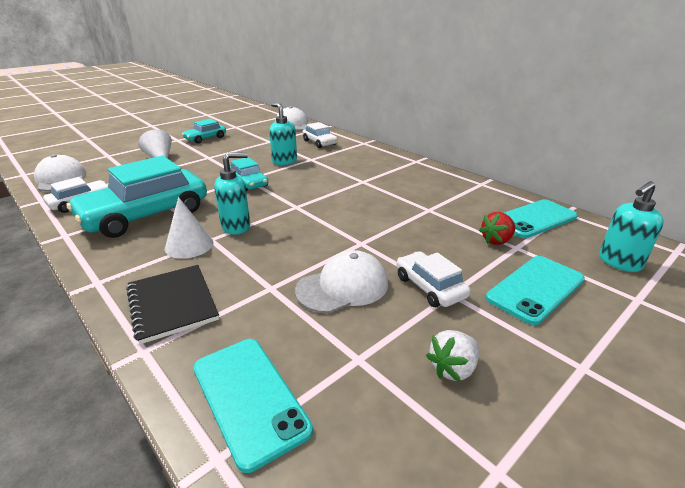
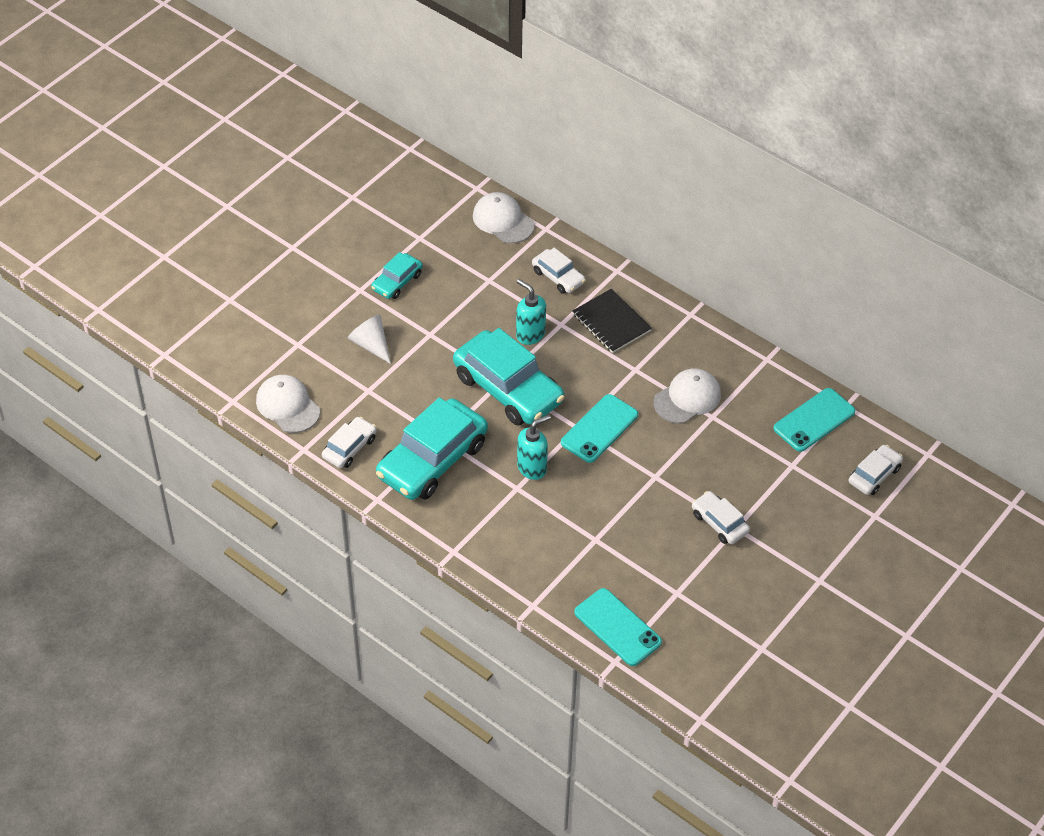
camera: 10 degrees left, 20 degrees up
black notebook [126,265,219,344] -> black notebook moved to [573,289,652,353]
white cone [165,197,213,259] -> none
turquoise car [230,157,268,191] -> turquoise car [453,328,565,425], size x1.99
white cap [295,250,388,313] -> white cap moved to [654,368,721,424]
white strawberry [426,330,479,382] -> none
red strawberry [479,212,515,245] -> none
turquoise phone [486,256,585,325] -> turquoise phone moved to [561,394,638,463]
turquoise soap dispenser [599,181,664,272] -> white car [849,445,903,495]

